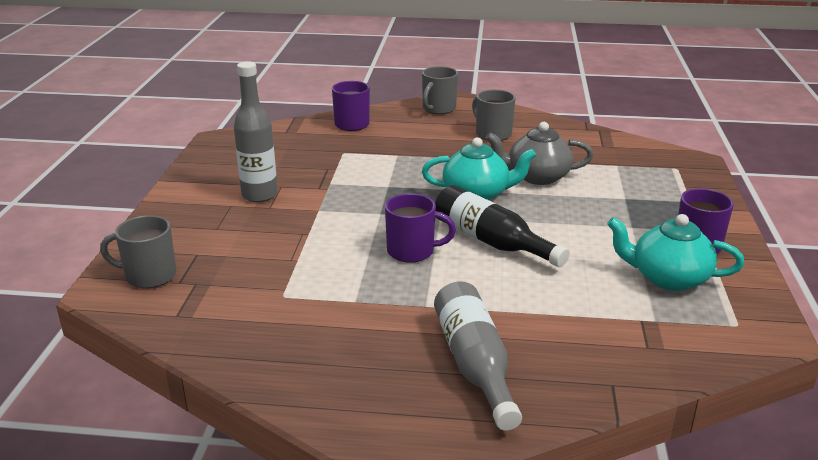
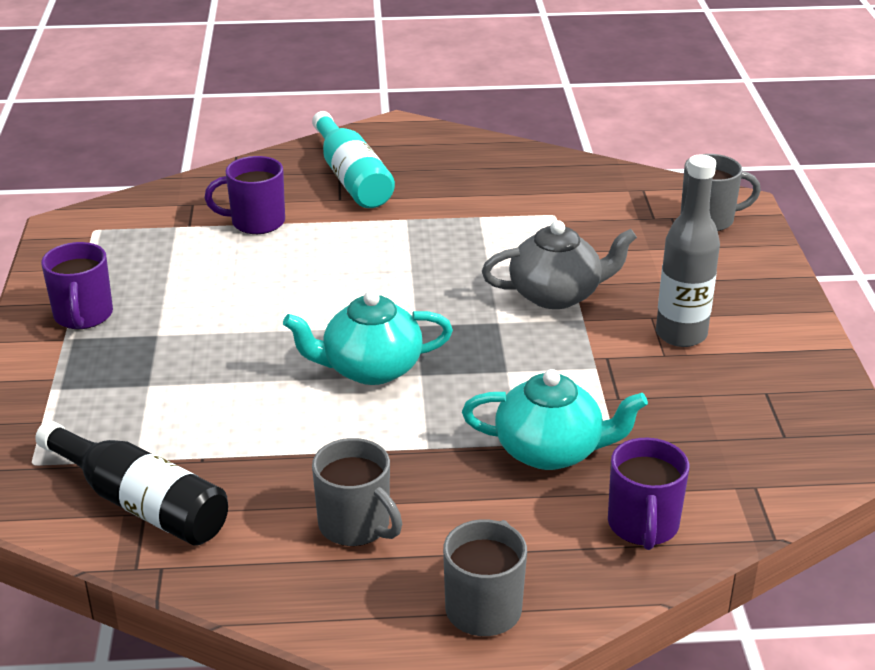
camera: 170 degrees right, 5 degrees up
purple mug [385,193,456,263] -> purple mug moved to [205,156,285,234]
grey bottle [434,281,522,431] -> turquoise bottle [312,111,395,208]
black bottle [435,185,569,267] -> black bottle moved to [35,421,228,545]
grey teapot [486,122,594,185] -> grey teapot moved to [482,220,637,309]
turquoise teapot [607,214,744,291] -> turquoise teapot moved to [462,369,648,470]

